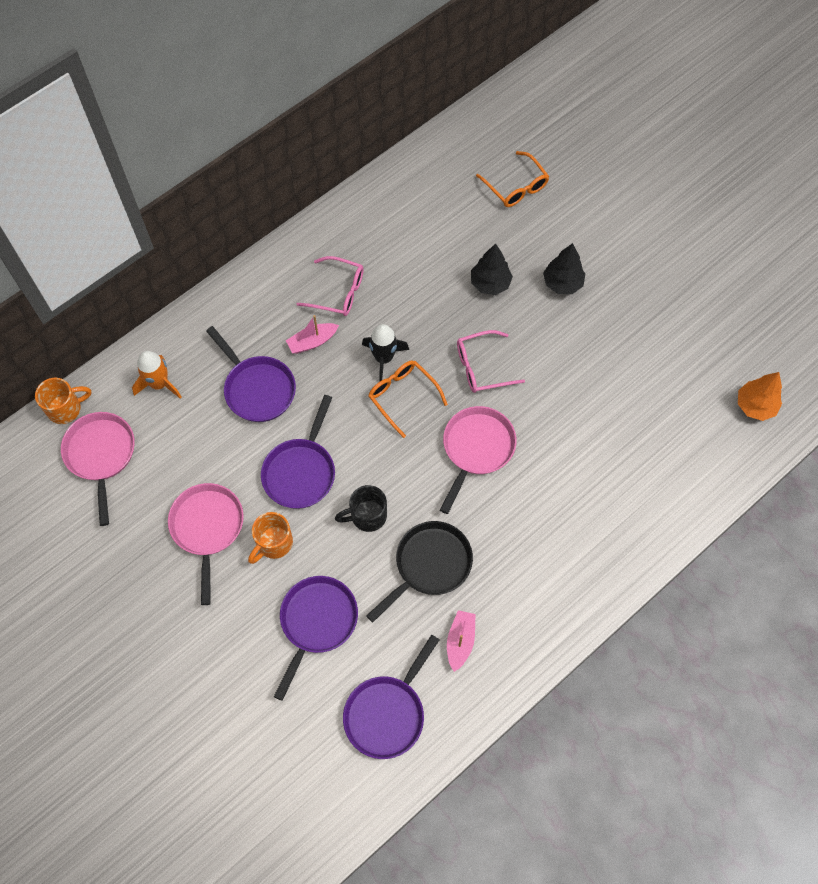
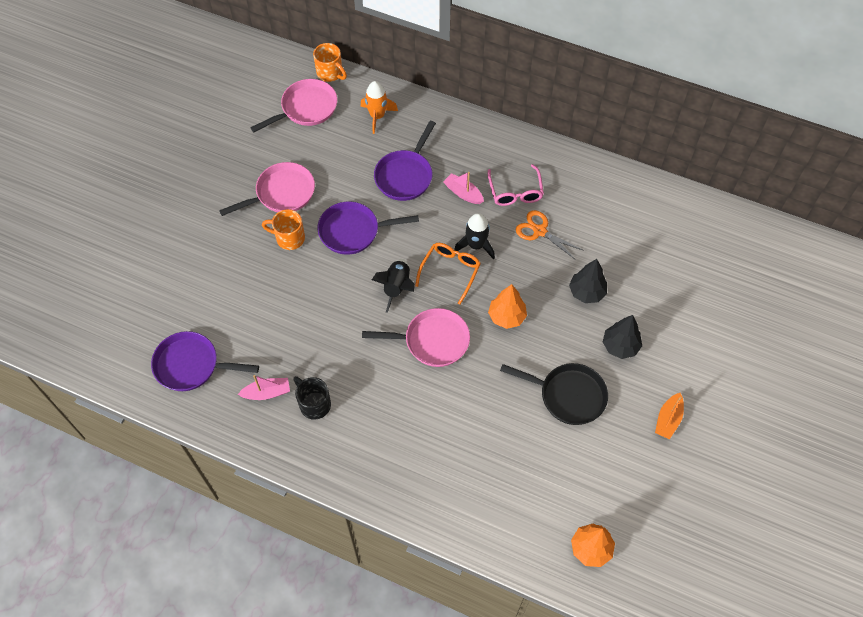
camera: 65 degrees right, 5 degrees down
purple pan [274,576,358,701] -> none
black mug [335,485,387,532] -> black mug moved to [293,376,331,420]
black pan [366,521,473,622] -> black pan moved to [500,363,608,425]
pink glasses [457,330,525,393] -> orange tree [488,284,527,329]
orange glasses [476,151,549,207] -> none
none -> black rocket [372,259,415,313]
none -> orange scissors [516,210,584,260]
none -> orange boat [655,393,684,439]

